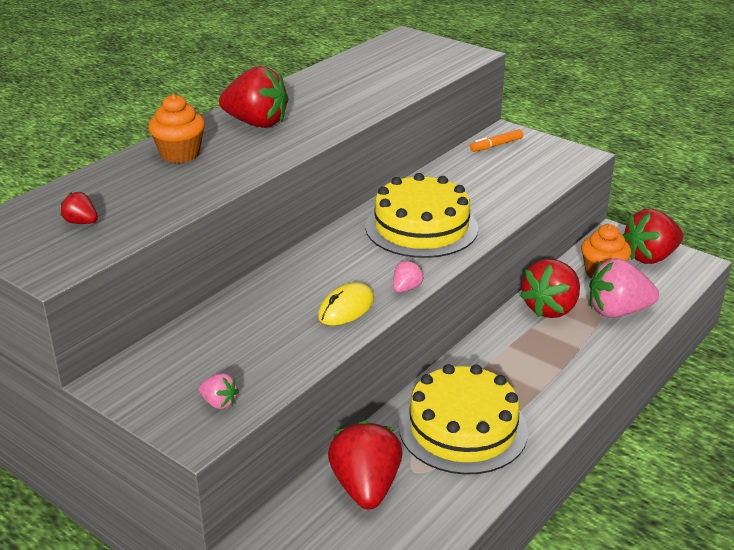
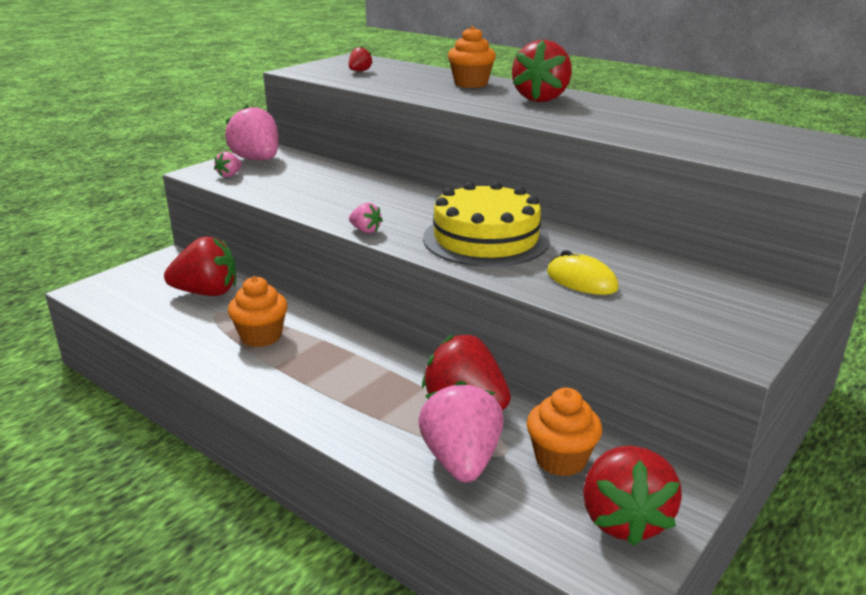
camera: 90 degrees right, 5 degrees down
yellow mouse [318,282,374,325] -> yellow mouse moved to [547,250,619,295]
yellow cake [399,364,528,475] -> orange cupcake [228,276,288,347]
orange marker [470,129,523,152] -> none
red strawberry [623,209,683,264] -> red strawberry turned 150 degrees counterclockwise [583,446,682,546]
none -> pink strawberry [225,105,279,160]

